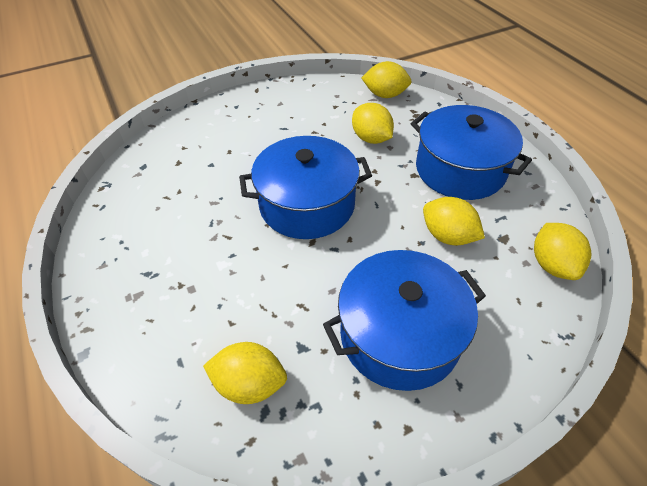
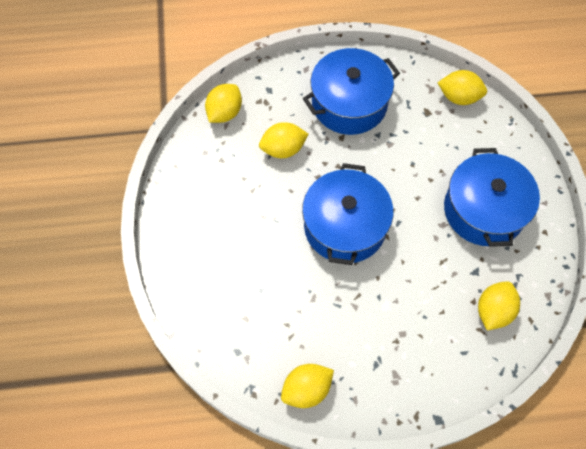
camera: 70 degrees left, 15 degrees up
yellow lemon [423,197,485,246] -> yellow lemon moved to [281,364,334,408]

